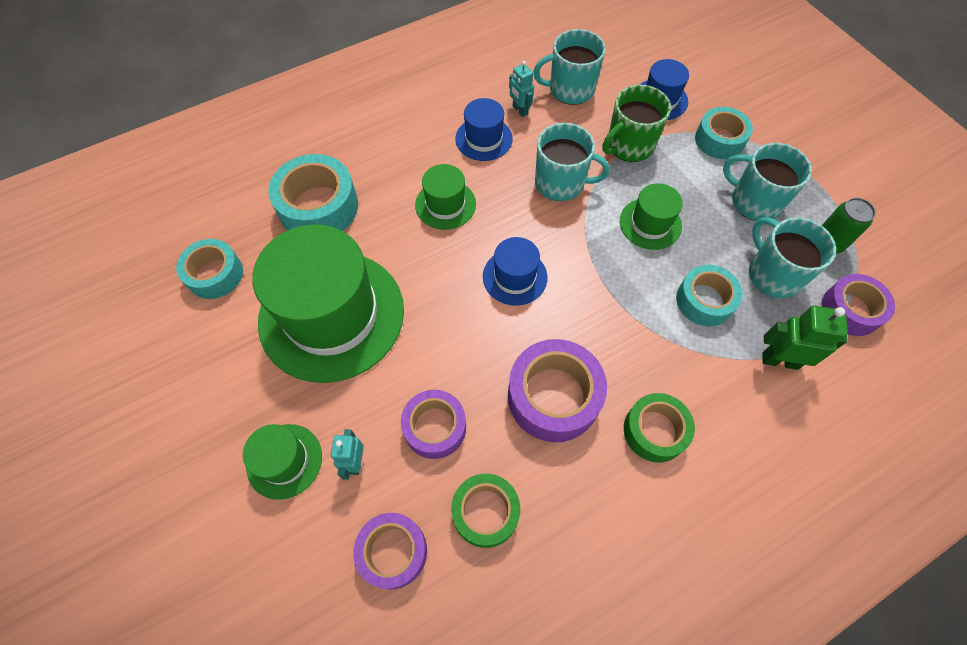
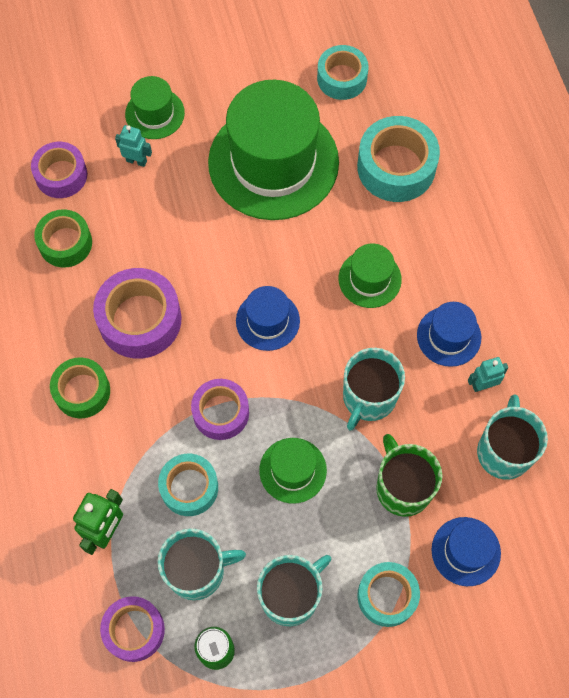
camera: 105 degrees right, 5 degrees up
purple tape [401,390,466,459] -> purple tape moved to [191,379,249,440]

